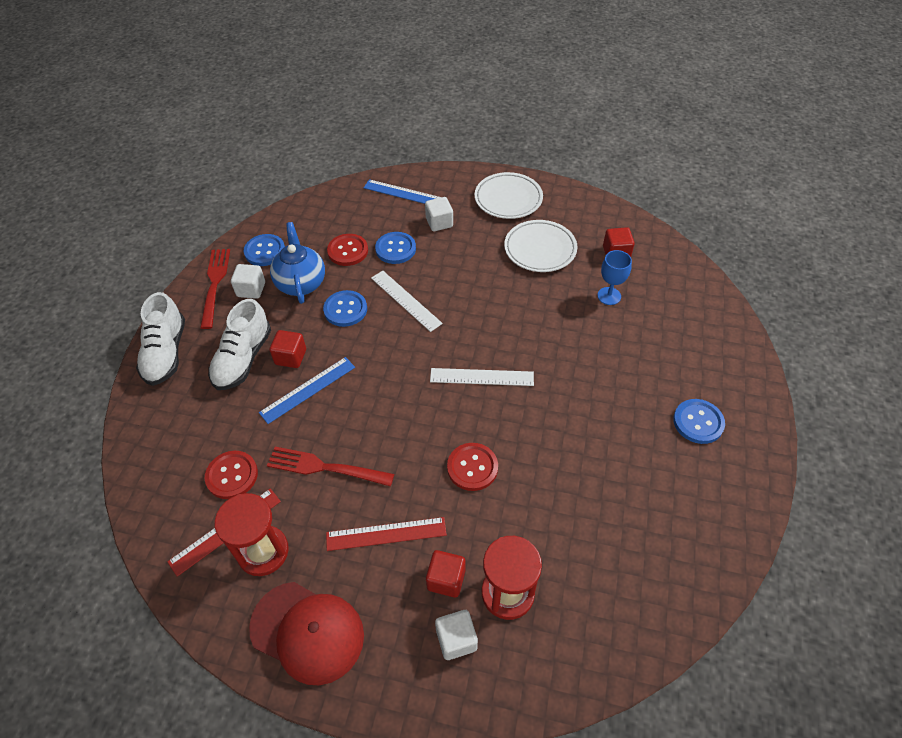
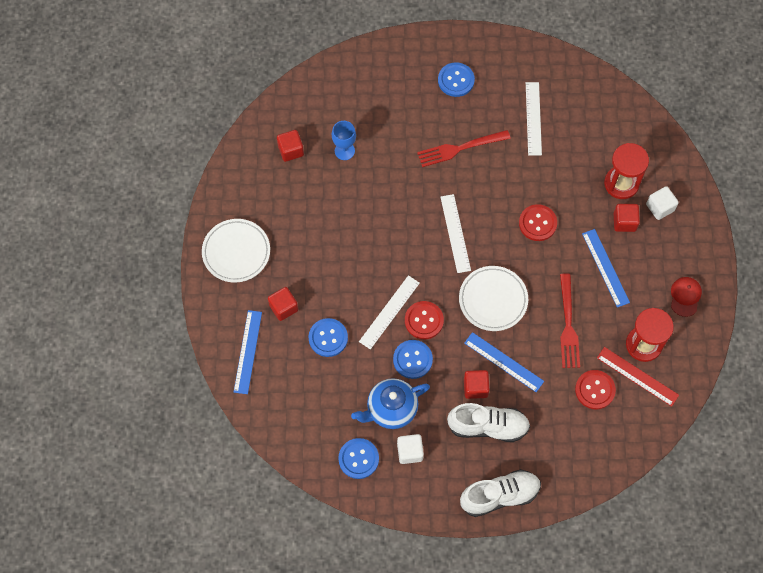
camera: 105 degrees left, 15 degrees up
red fork [200,249,230,329] -> red fork moved to [417,130,511,167]
red cap [249,582,364,685] -> red cap [671,277,702,317], size x0.53
red ruler [326,517,447,551] -> blue ruler [582,229,630,308]
red button [327,234,368,266] -> red button moved to [405,301,444,339]
white cube [425,197,453,231] -> red cube [268,287,298,321]
white plate [504,220,577,272] -> white plate moved to [459,266,528,331]
none -> white ruler [526,82,542,156]

